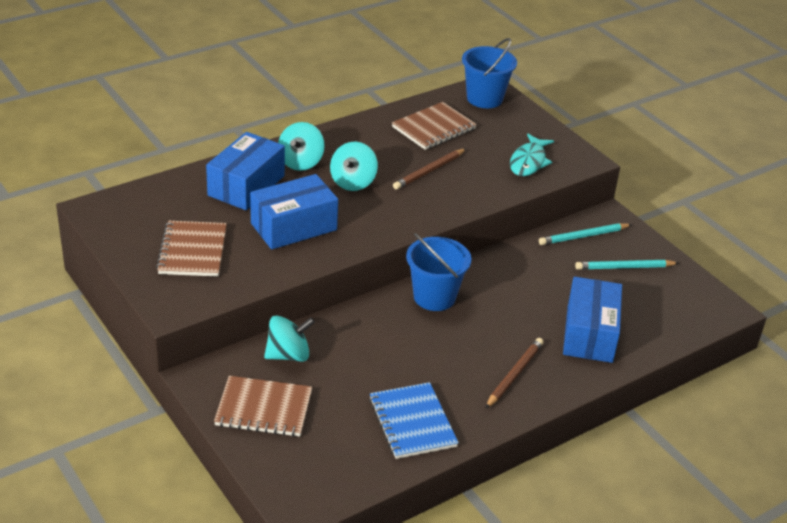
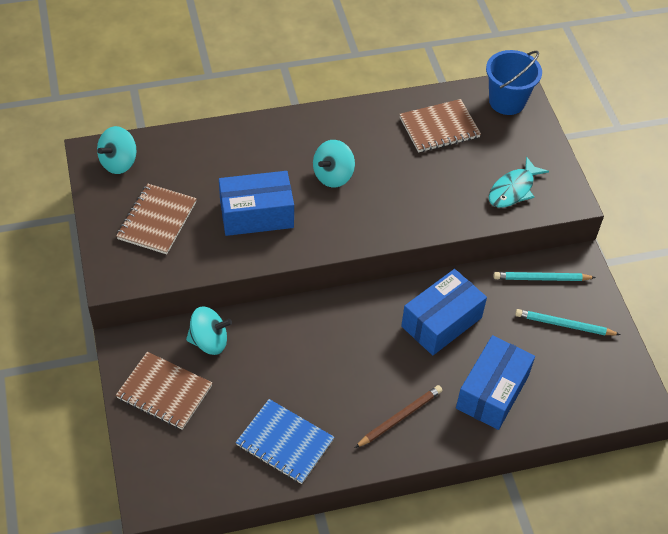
camera: 20 degrees right, 15 degrees up
blue box [206,132,285,210] -> blue box moved to [401,269,487,355]
turquoise spinning top [278,122,325,171] -> turquoise spinning top moved to [97,126,137,174]
blue notebook [369,382,459,459] -> blue notebook turned 60 degrees counterclockwise [236,399,334,484]
brown pencil [393,149,466,190] -> none
blue bucket [406,233,471,311] -> none

